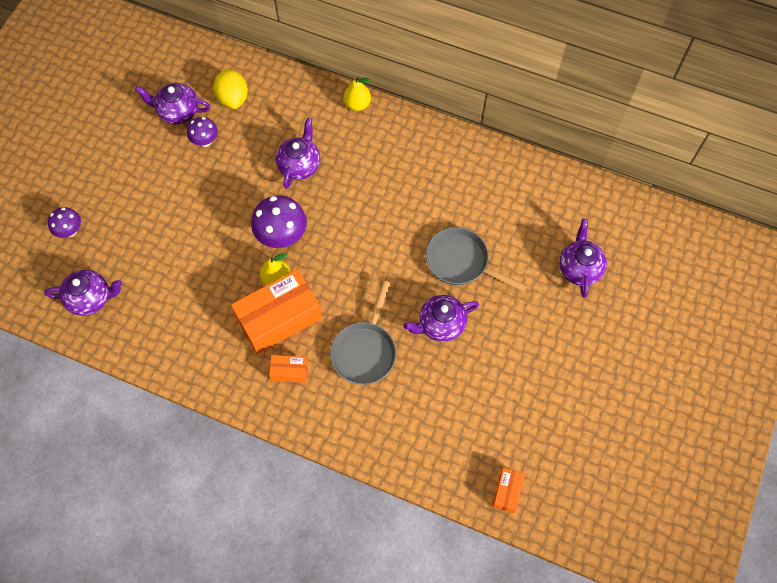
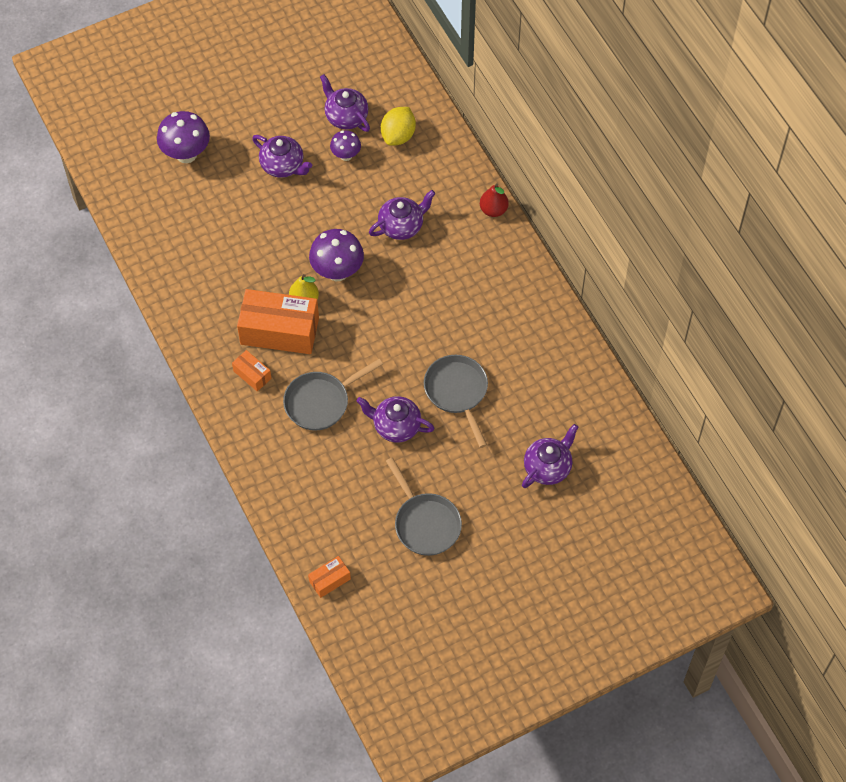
camera: 40 degrees right, 5 degrees down
purple teapot [44,269,122,316] -> purple teapot moved to [252,135,312,178]
purple mushroom [48,207,81,238] -> purple mushroom [157,111,210,163], size x1.70
yellow pear [343,76,371,111] -> red pear [480,183,509,217]
none -> grey pan [385,458,462,556]

